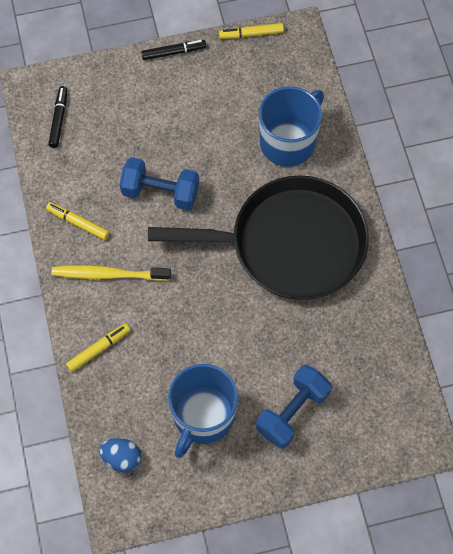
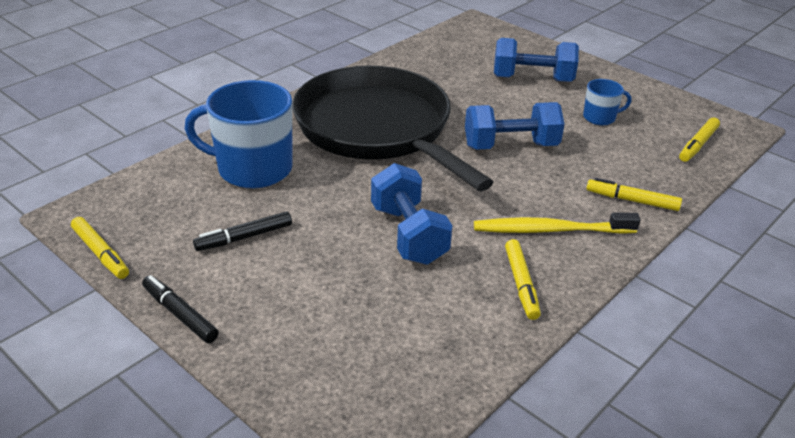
camera: 125 degrees left, 30 degrees down
black marker [48,86,68,148] -> black marker moved to [193,211,292,251]
yellow toothbrush [51,265,171,281] -> yellow toothbrush turned 120 degrees clockwise [474,213,640,234]
blue egg [99,438,142,472] -> yellow marker [679,117,720,162]
blue mug [168,364,238,458] -> blue mug [583,79,631,125], size x0.49
none -> blue dumbbell [465,102,564,150]

